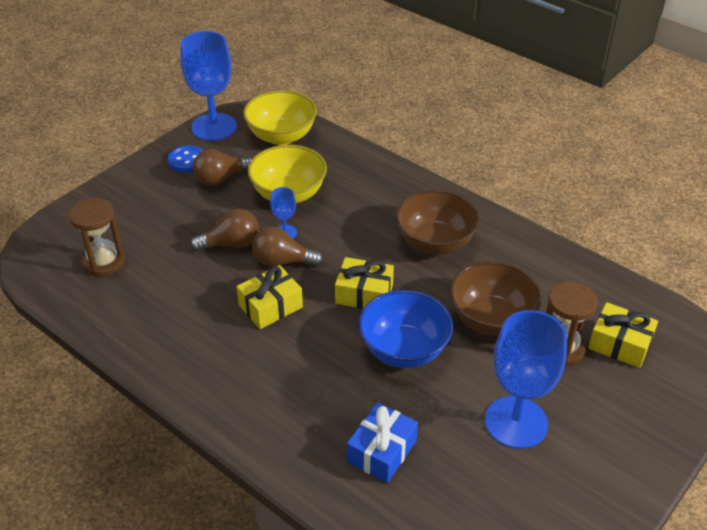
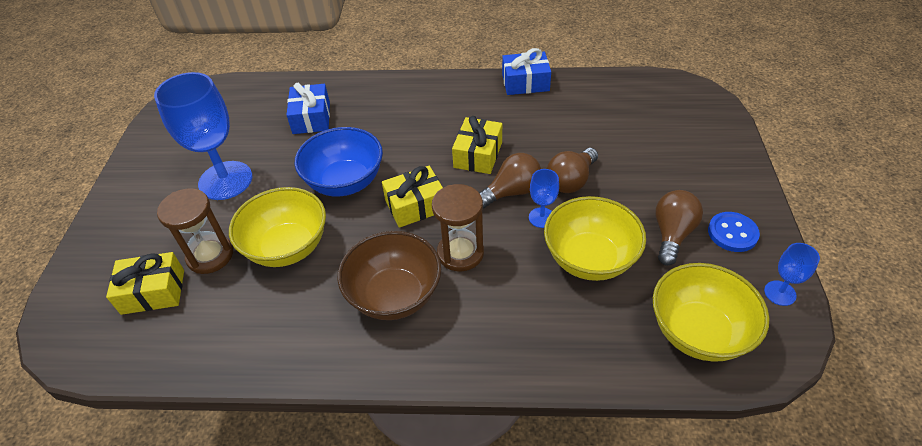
camera: 145 degrees right, 5 degrees up
brown hourglass [69,198,125,277] -> brown hourglass moved to [432,184,484,271]
blue goblet [180,31,237,141] -> blue goblet [764,243,820,306], size x0.46
brown bowl [450,261,542,336] -> yellow bowl [229,187,326,267]
none -> blue gift [502,48,551,95]

